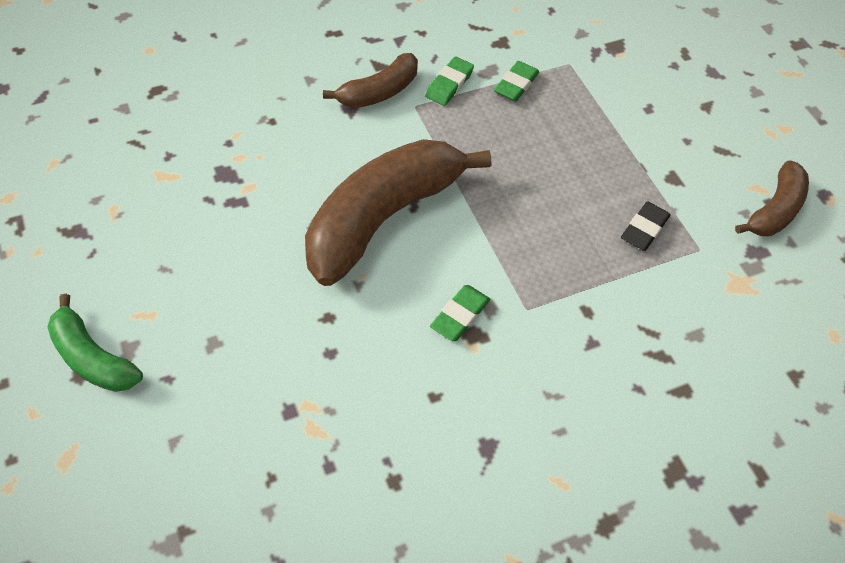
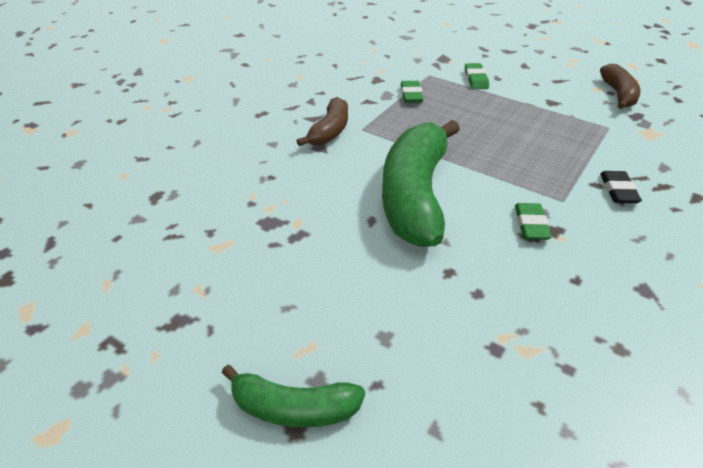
camera: 30 degrees left, 15 degrees down
brown banana [305,139,491,286] -> green banana [382,120,460,247]
green eraser [425,56,474,106] -> green eraser moved to [465,63,489,89]
black eraser [621,201,671,251] -> black eraser moved to [600,171,642,203]

